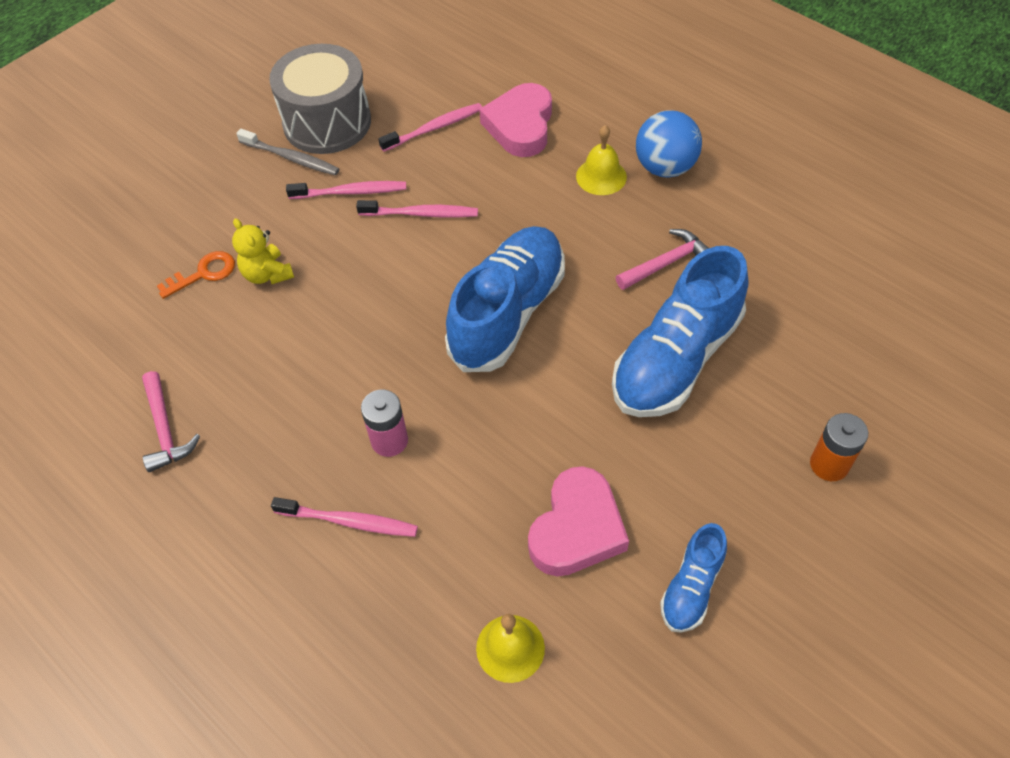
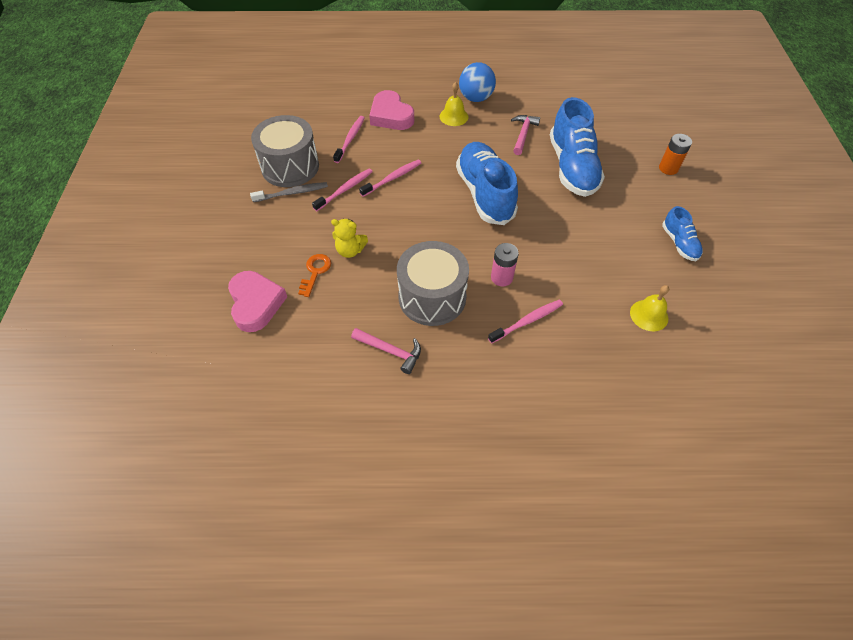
camera: 45 degrees left, 0 degrees up
pink heart [528,466,629,576] -> pink heart moved to [228,271,287,332]
none -> grey drum [397,241,469,326]

